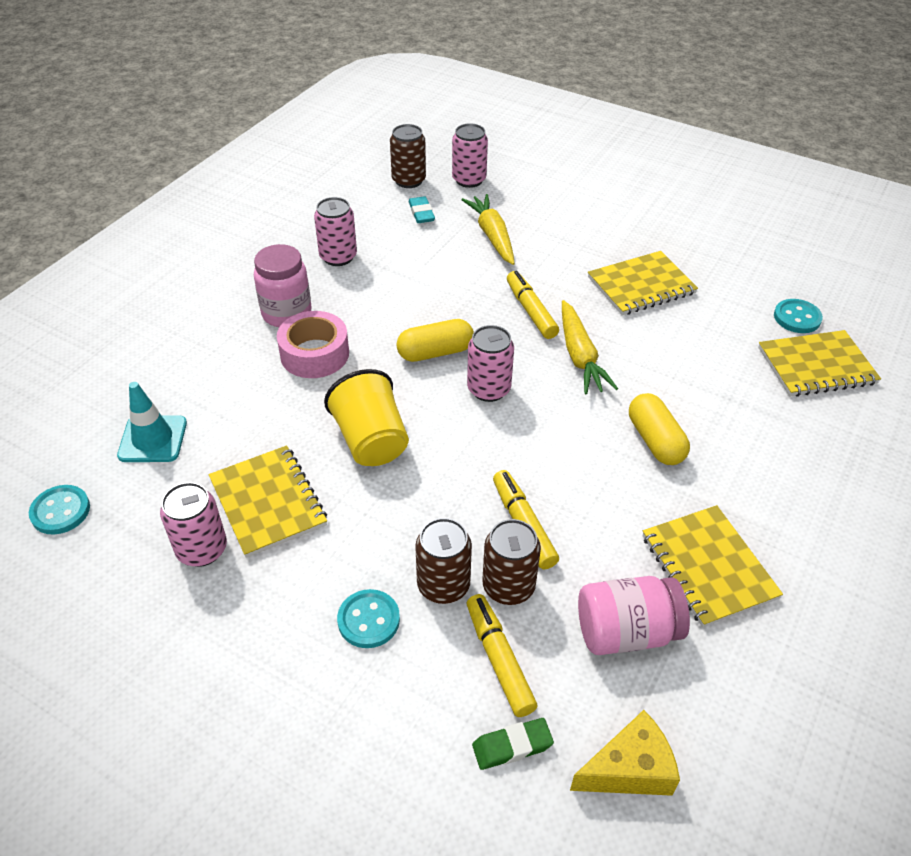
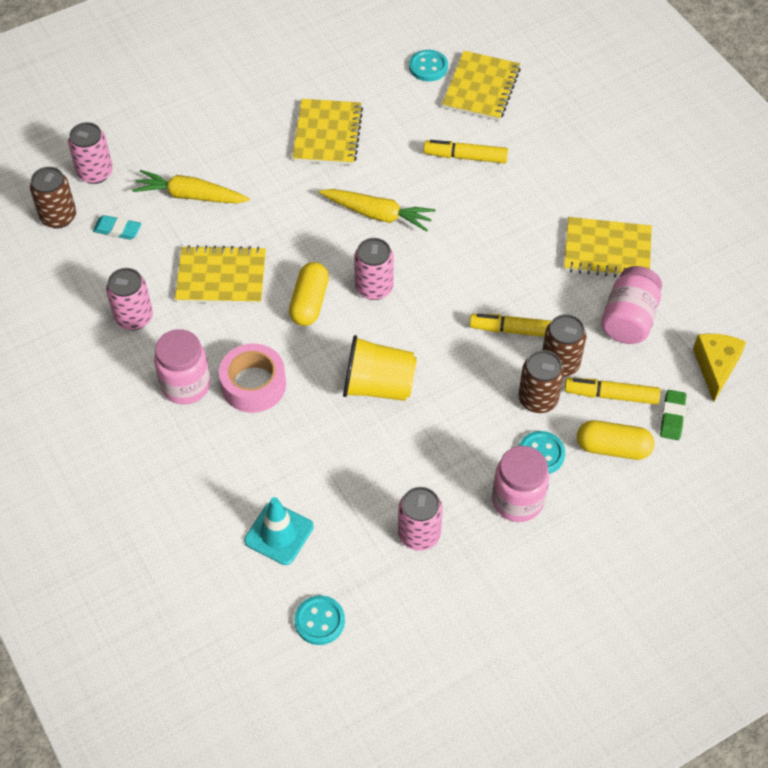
camera: 60 degrees left, 10 degrees up
yellow notebook [209,445,327,558] -> yellow notebook moved to [175,245,266,304]
yellow marker [507,271,559,339] -> yellow marker moved to [424,140,508,163]
yellow capsule [629,393,690,465] -> yellow capsule moved to [577,420,654,460]
none -> pink jar [492,446,549,522]

